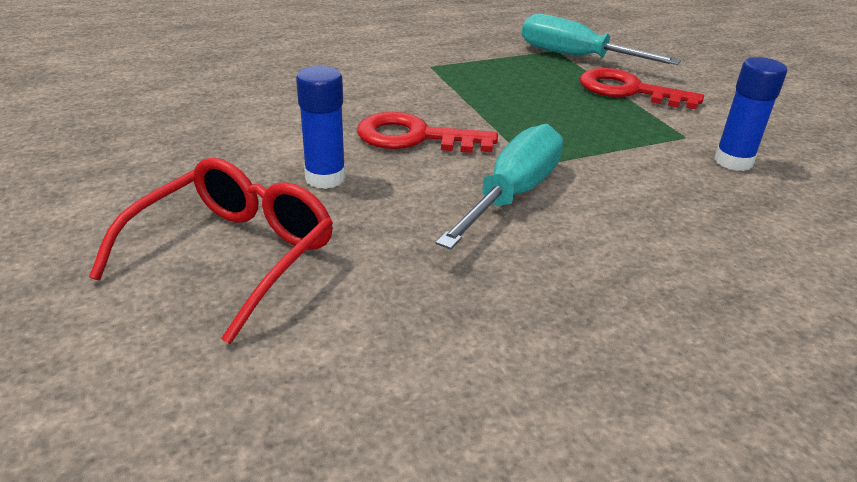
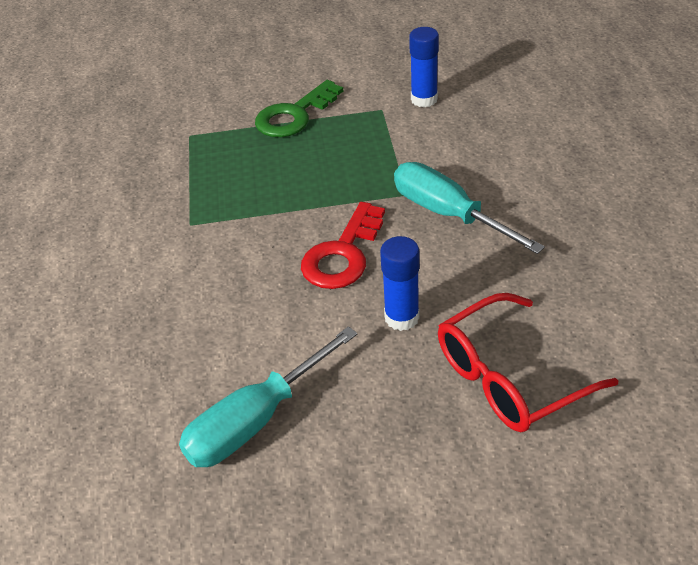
camera: 70 degrees left, 10 degrees up
red glasses [89,157,333,344] -> red glasses turned 75 degrees counterclockwise [438,293,618,432]
turquoise screwdriver [522,14,681,65] -> turquoise screwdriver moved to [179,326,357,467]
red key [580,68,704,109] -> green key [255,80,343,137]

